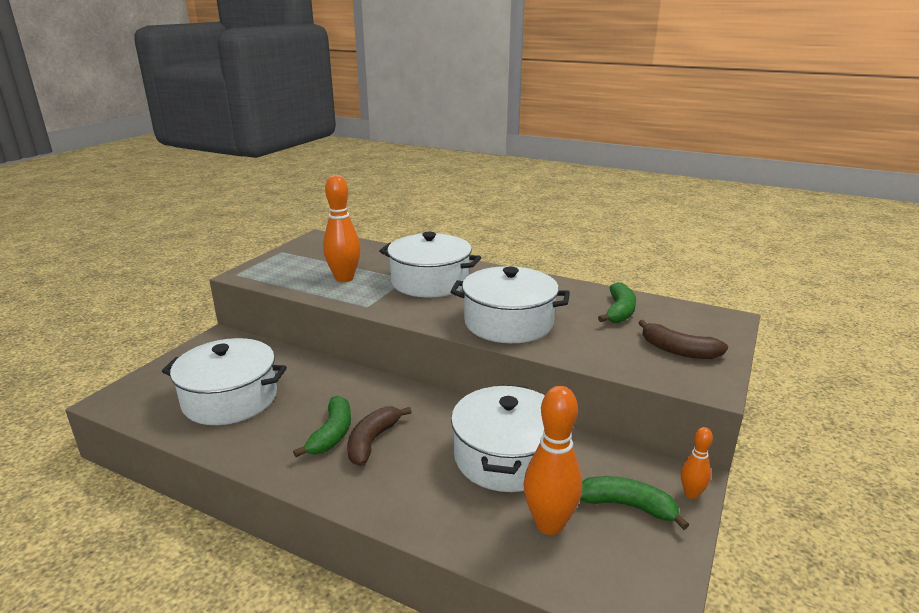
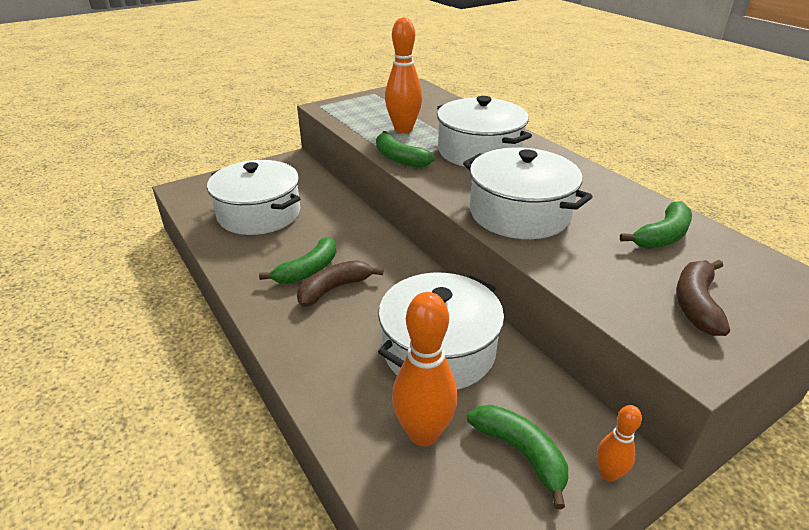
camera: 30 degrees right, 10 degrees up
brown banana [638,320,728,359] -> brown banana turned 45 degrees clockwise [676,260,730,336]
none -> green banana [376,131,435,168]

